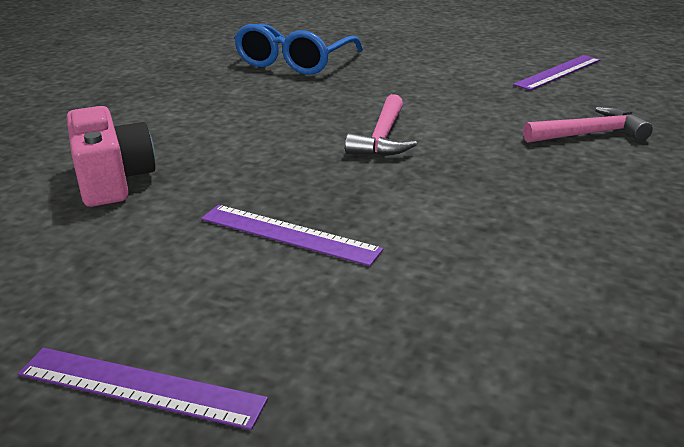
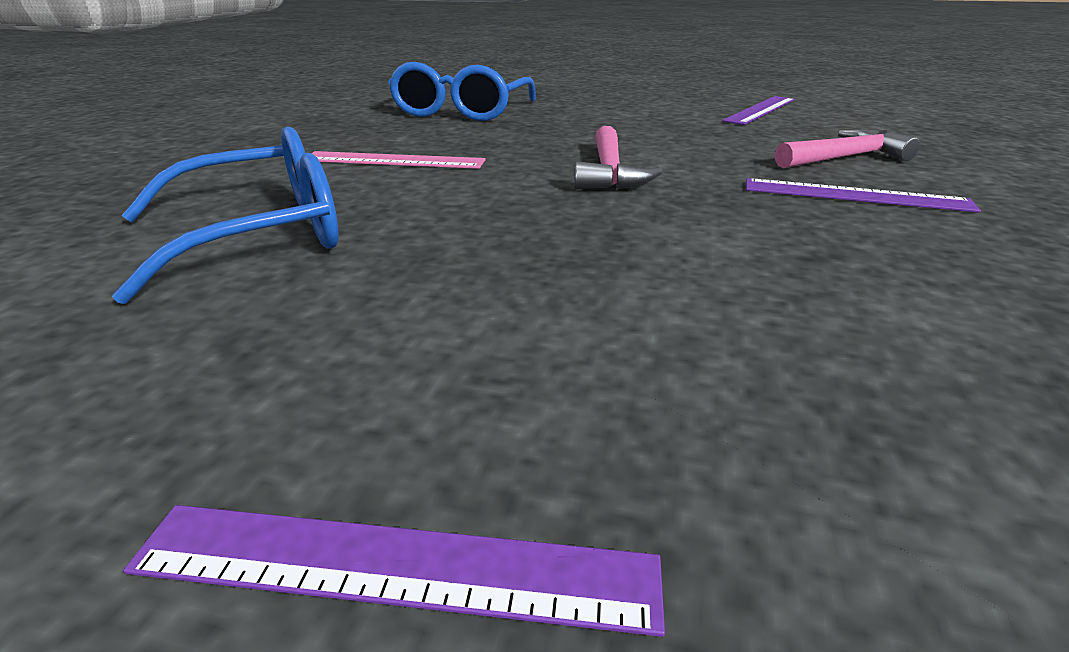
camera: 10 degrees left, 0 degrees up
pink camera [67,106,156,207] -> blue glasses [112,126,339,304]
purple ruler [201,205,383,266] -> purple ruler moved to [746,178,981,213]
none -> pink ruler [311,151,486,169]

